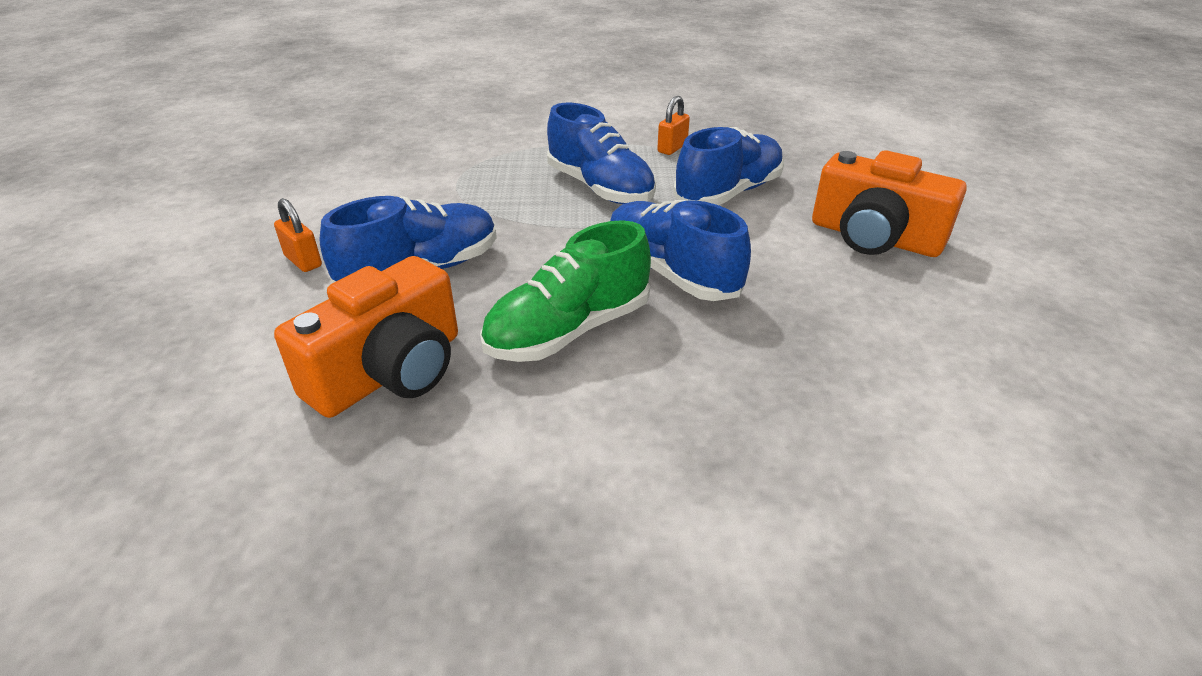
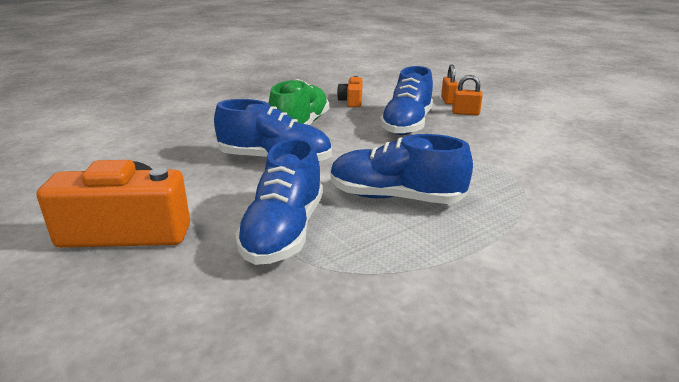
camera: 145 degrees right, 10 degrees down
orange camera [274,256,458,418] -> orange camera [337,76,362,107], size x0.52
orange padlock [657,96,690,155] -> orange padlock moved to [441,64,458,105]

